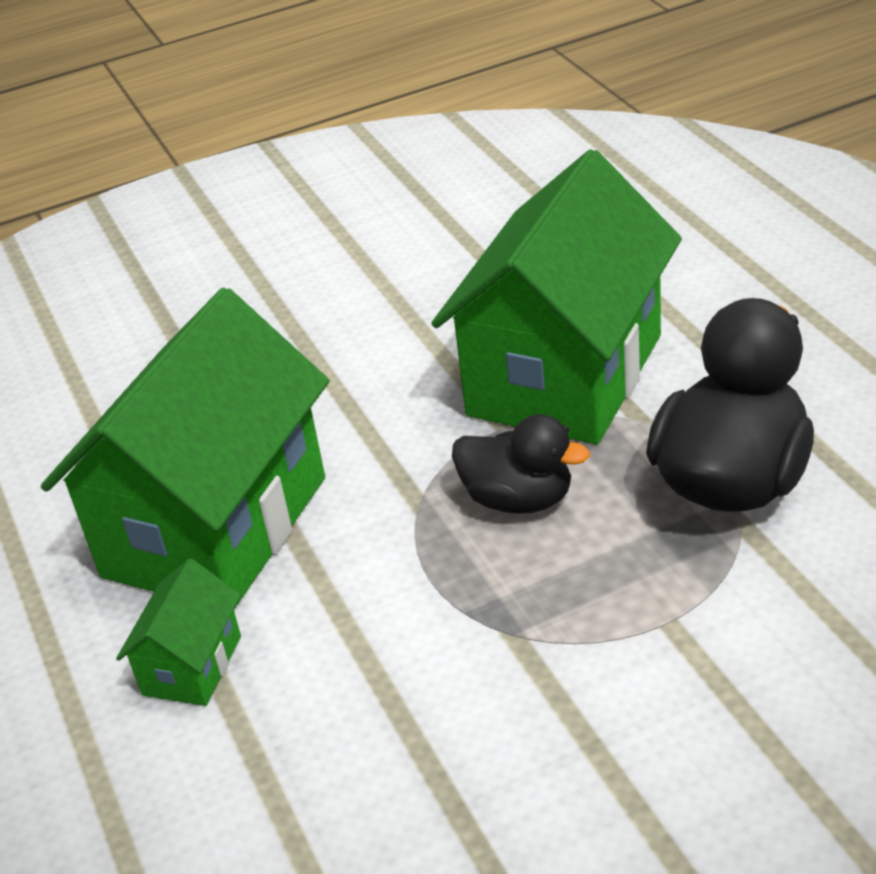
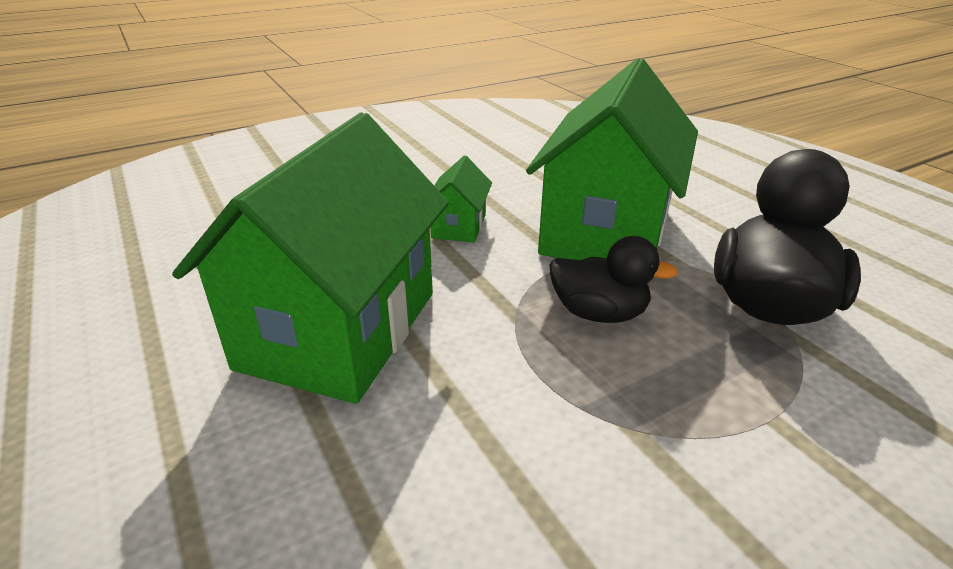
camera: 10 degrees left, 5 degrees down
green house [116,558,241,706] -> green house moved to [431,156,492,243]

